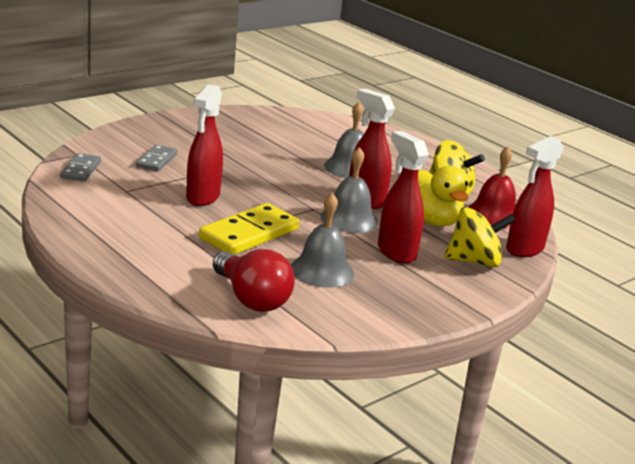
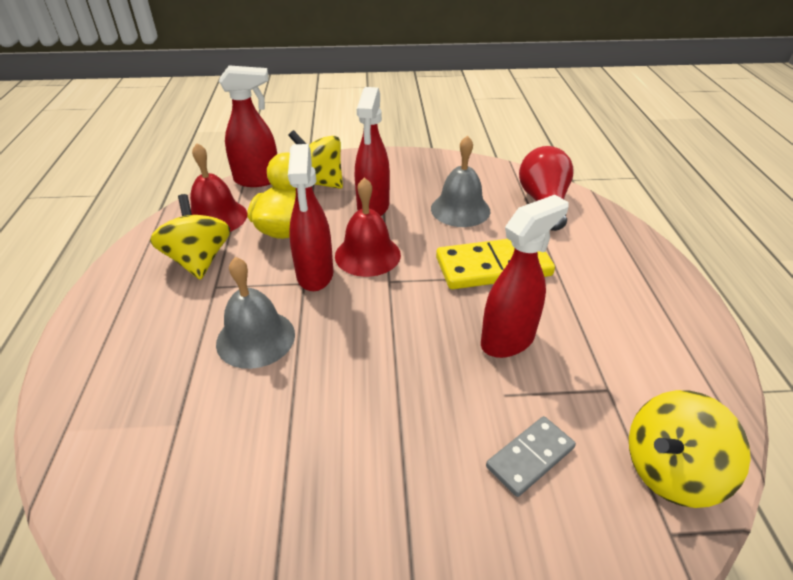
camera: 140 degrees left, 15 degrees up
grey domino [60,153,101,182] -> yellow spinning top [629,390,751,508]
grey bell [321,147,378,233] -> red bell [335,177,401,277]

